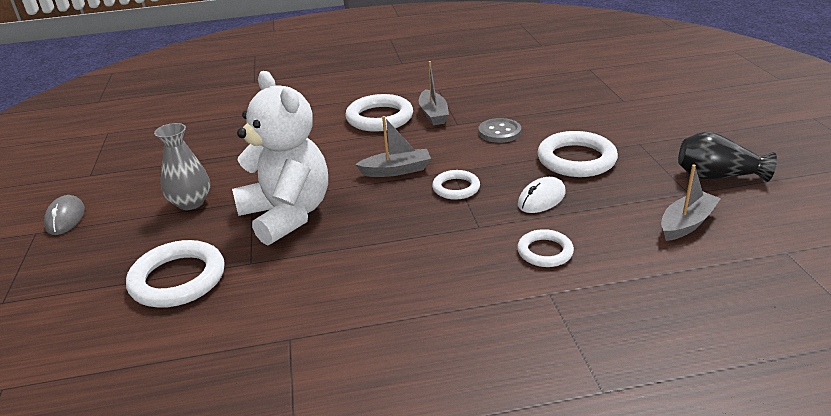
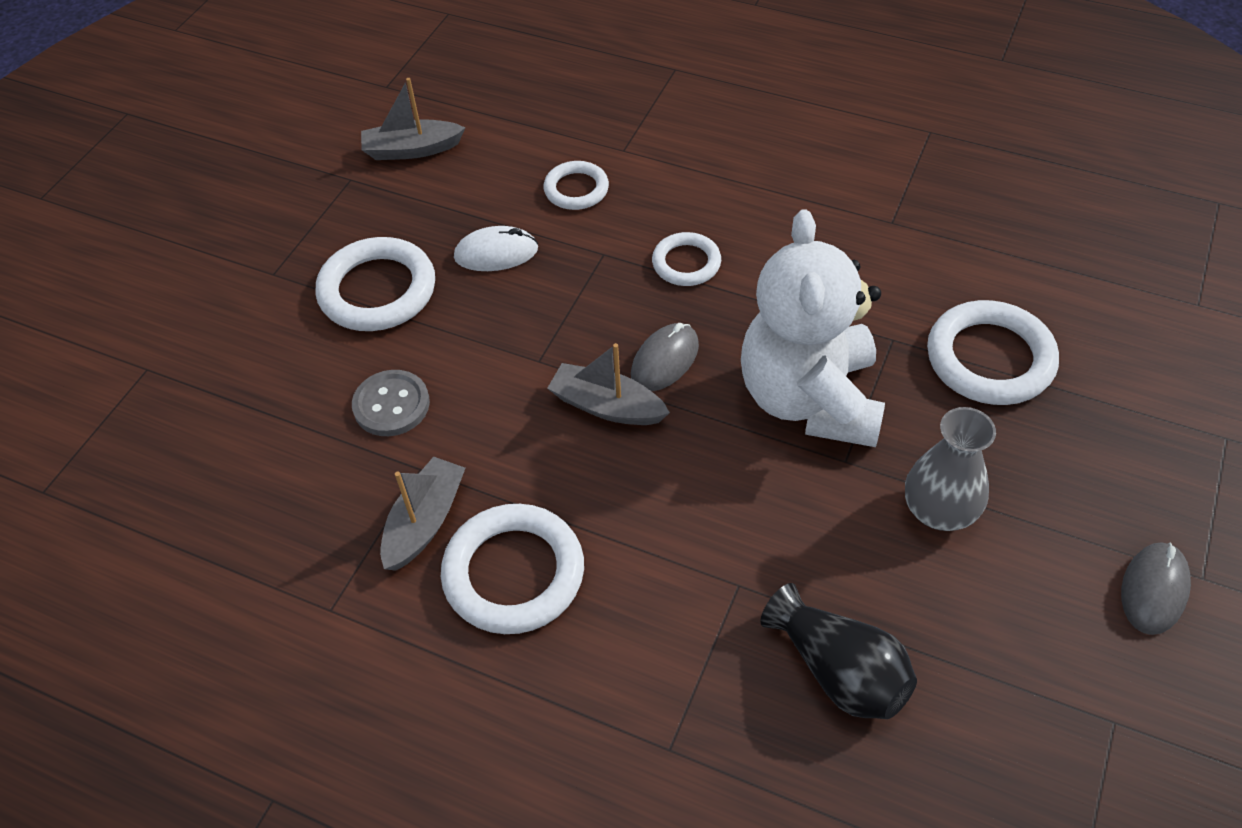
camera: 145 degrees left, 20 degrees up
white ring [432,170,480,200] -> white ring moved to [652,232,721,286]
black vase [678,132,777,182] -> black vase moved to [760,583,917,719]
none -> grey mouse [631,323,699,391]

